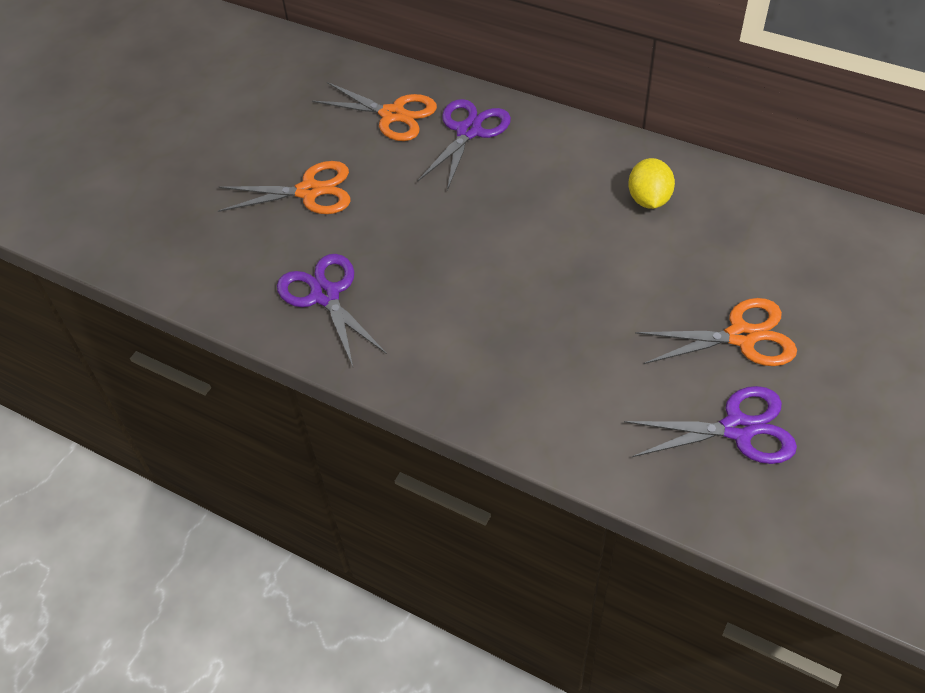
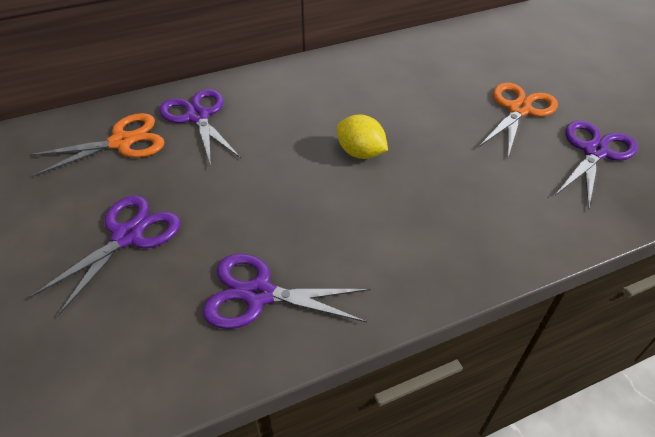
camera: 55 degrees left, 5 degrees down
orange scissors [218,161,350,214] -> purple scissors [30,195,180,317]
yellow lemon [628,158,675,209] -> yellow lemon moved to [337,115,388,159]

